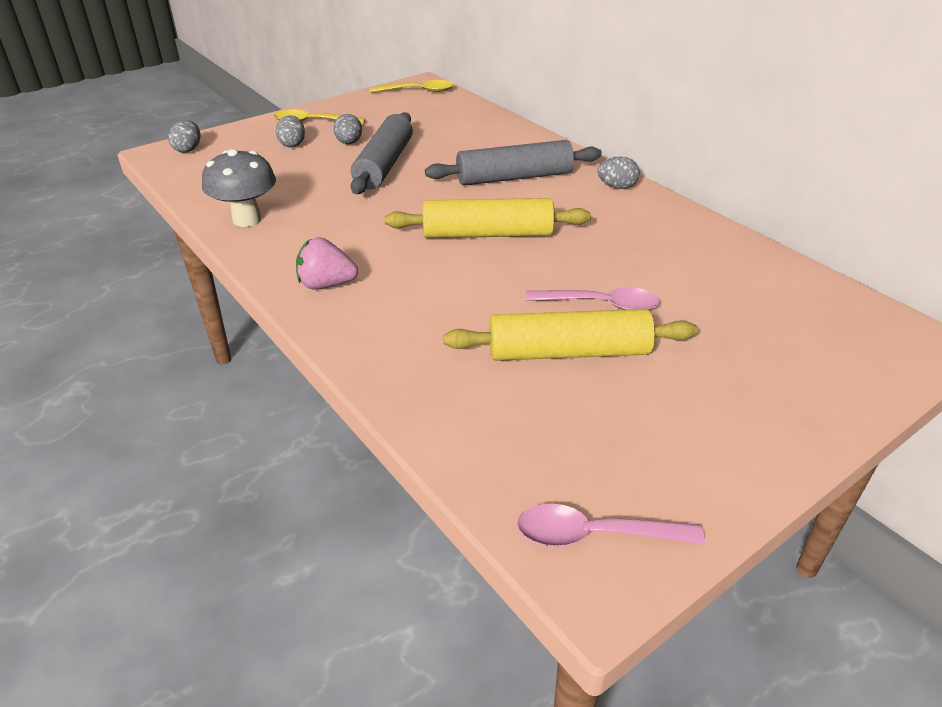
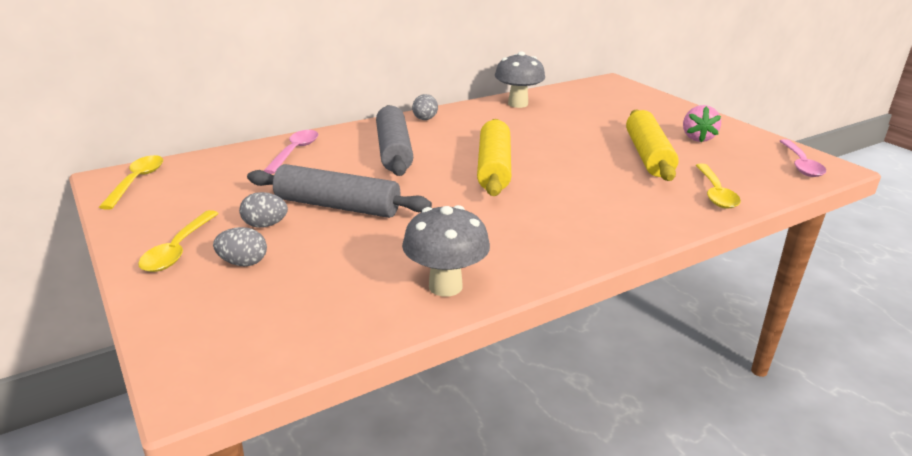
camera: 85 degrees left, 10 degrees down
grey egg [168,120,200,153] -> none
pink strawberry [296,237,358,289] -> pink strawberry moved to [683,105,721,142]
pink spoon [525,288,660,310] -> pink spoon moved to [263,130,318,174]
none -> grey mushroom [495,51,545,108]
none -> yellow spoon [696,164,741,209]

